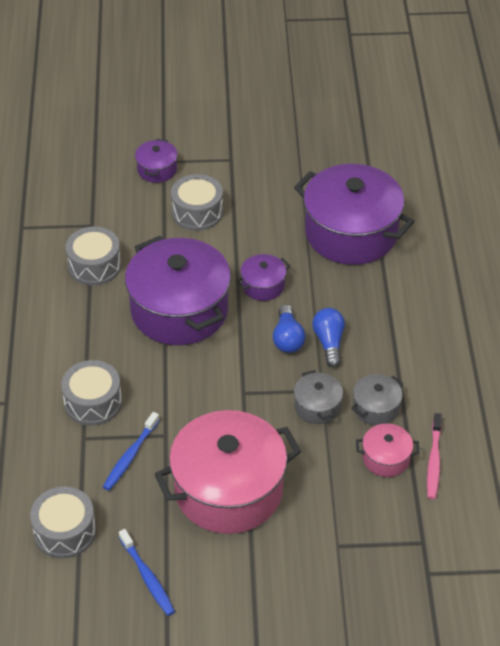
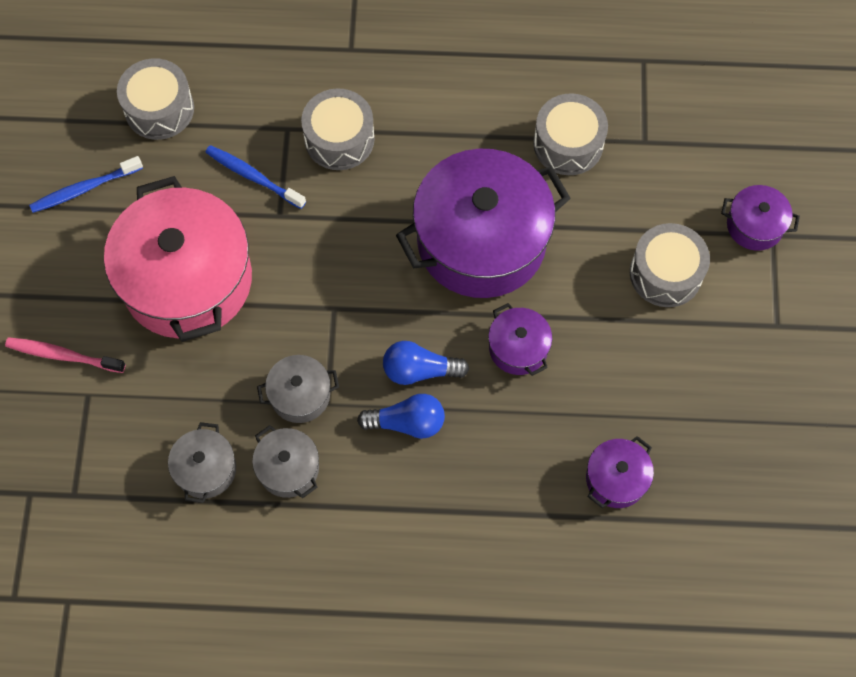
camera: 95 degrees right, 20 degrees up
purple pot [294,164,414,265] -> purple pot [586,436,654,508], size x0.45
pink pot [356,424,419,477] -> grey pot [168,422,236,503]
pink toothbrush [427,413,442,499] -> pink toothbrush moved to [5,337,126,373]

